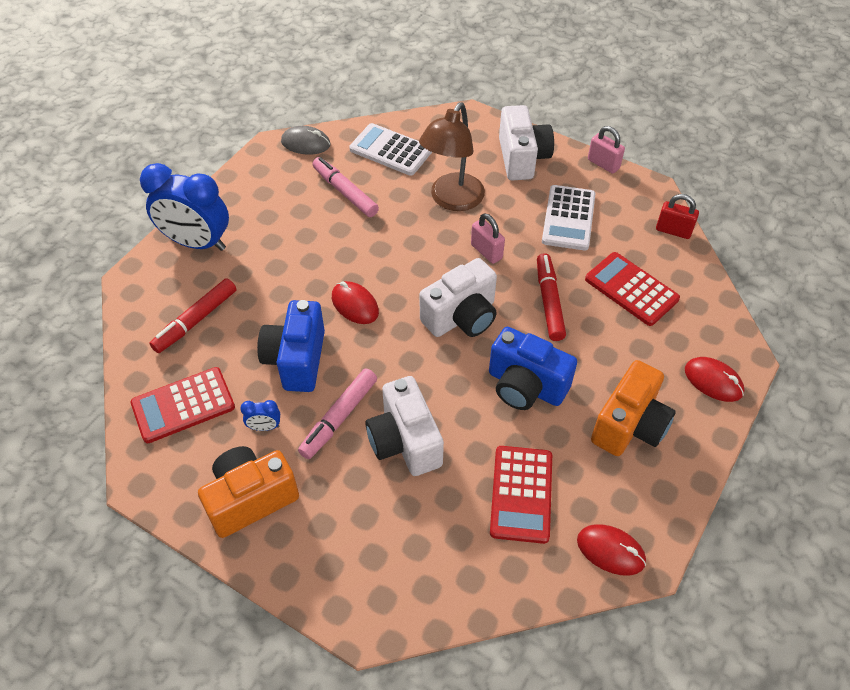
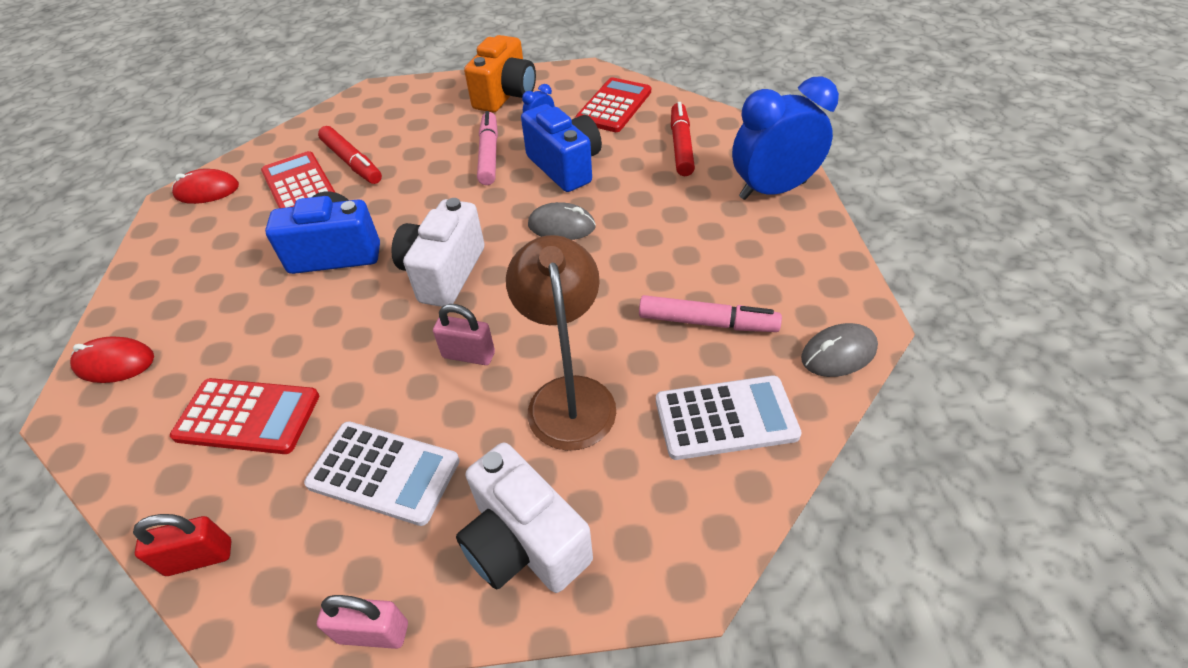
camera: 145 degrees right, 5 degrees down
red mouse [332,281,379,324] -> grey mouse [528,202,596,240]
white camera [366,376,444,476] -> none
red marker [537,253,566,341] -> red marker moved to [318,126,382,184]
white calculator [542,185,595,250] -> white calculator turned 135 degrees clockwise [304,421,460,526]
orange camera [591,360,676,456] -> none

